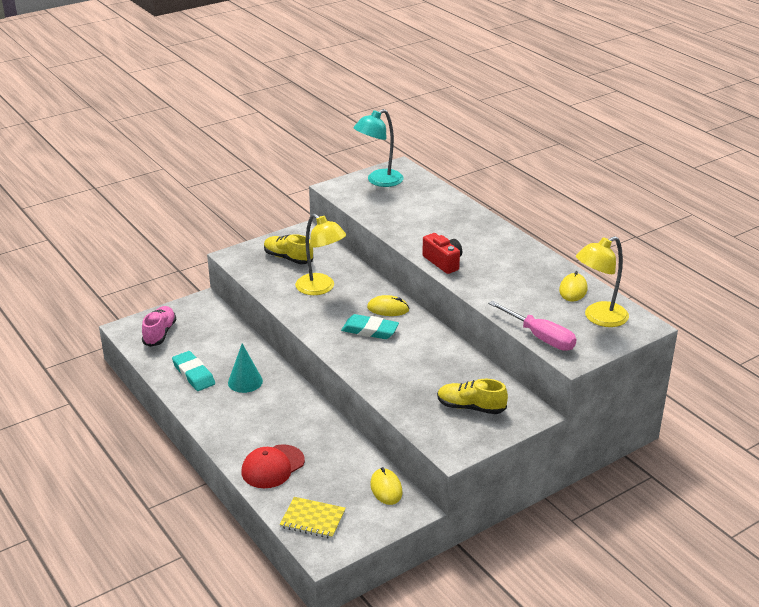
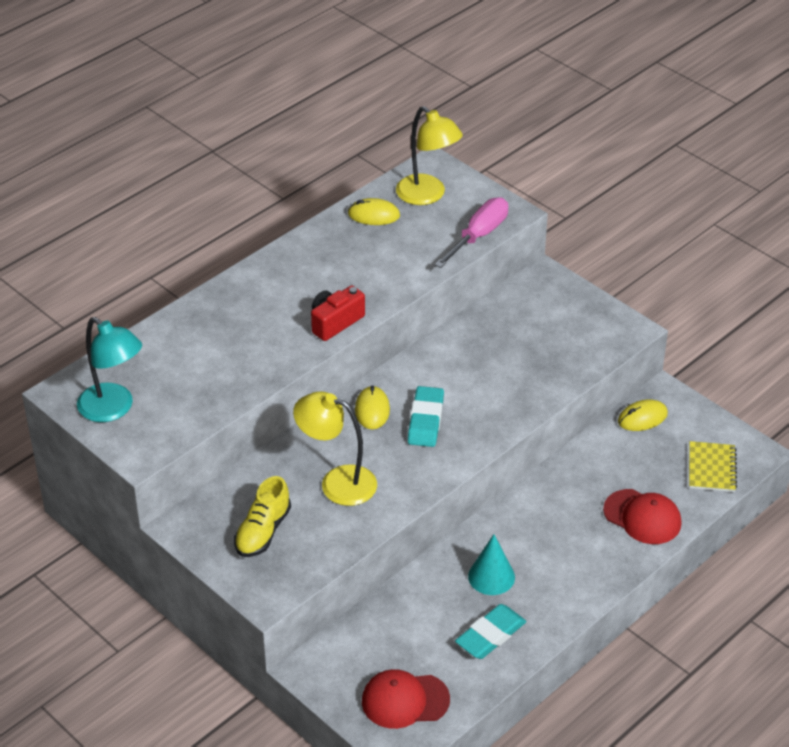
camera: 100 degrees left, 10 degrees up
pink shoe [142,306,176,347] -> red cap [362,669,450,729]
yellow lamp [295,214,346,295] -> yellow lamp turned 105 degrees counterclockwise [293,391,377,506]
yellow shoe [437,379,508,414] -> none

